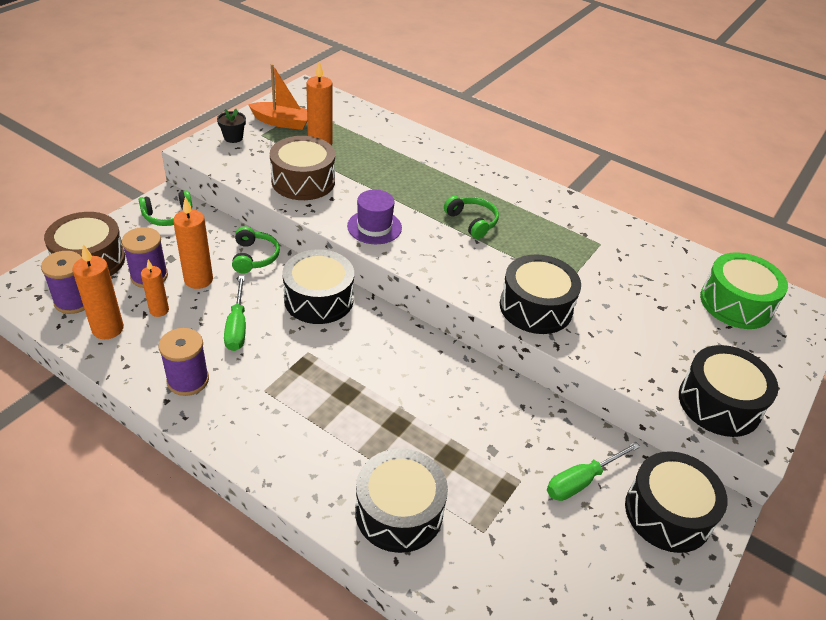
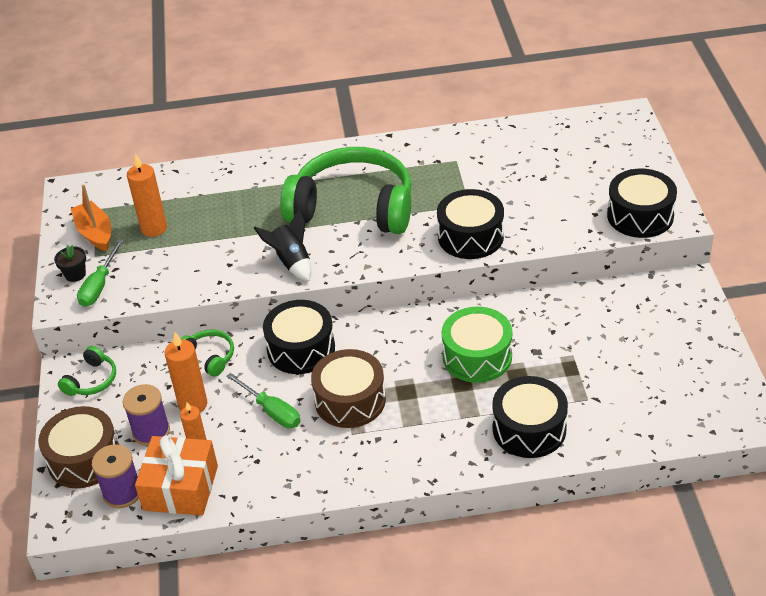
camera: 35 degrees left, 0 degrees up
orange candle [72,244,124,339] -> orange gift [135,435,218,515]
purple spool [159,328,209,396] -> none
orange boat [248,64,307,130] -> orange boat turned 90 degrees counterclockwise [71,185,111,251]
brown drum [270,136,335,200] -> brown drum moved to [311,349,386,428]
purple hat [347,190,402,244] -> black rocket [254,208,311,281]
green headphones [444,196,499,239] -> green headphones [281,147,412,234], size x2.45
green screwdriver [547,442,641,501] -> green screwdriver moved to [77,240,124,307]
black drum [625,451,727,553] -> none
green drum [700,253,788,329] -> green drum moved to [442,307,513,383]

